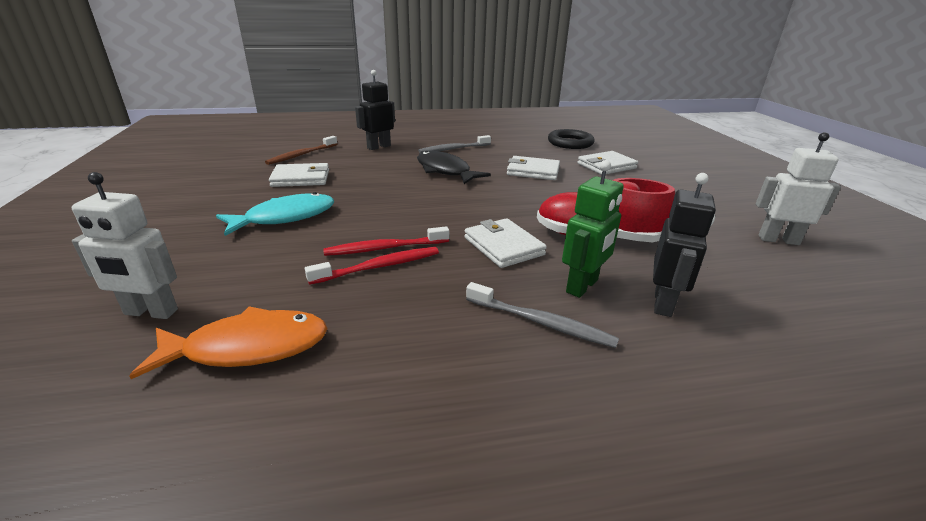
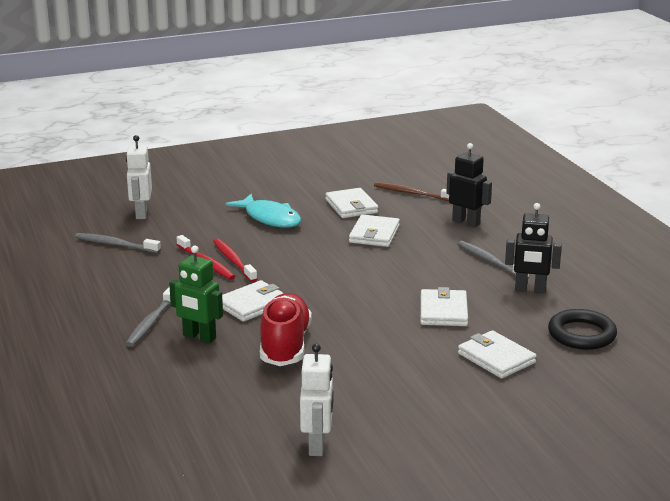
camera: 80 degrees right, 5 degrees down
orange fish [129,306,328,379] -> grey toothbrush [75,233,161,253]
black fish [417,151,491,184] -> none
black robot [653,173,716,317] -> black robot moved to [505,203,562,293]
none -> white wallet [349,214,400,247]

